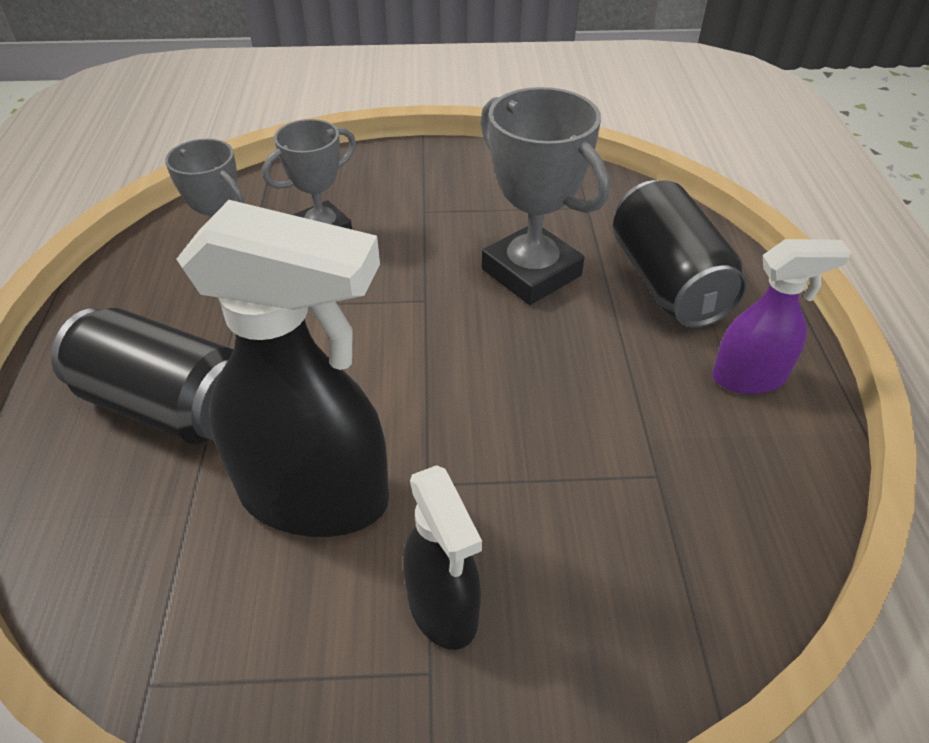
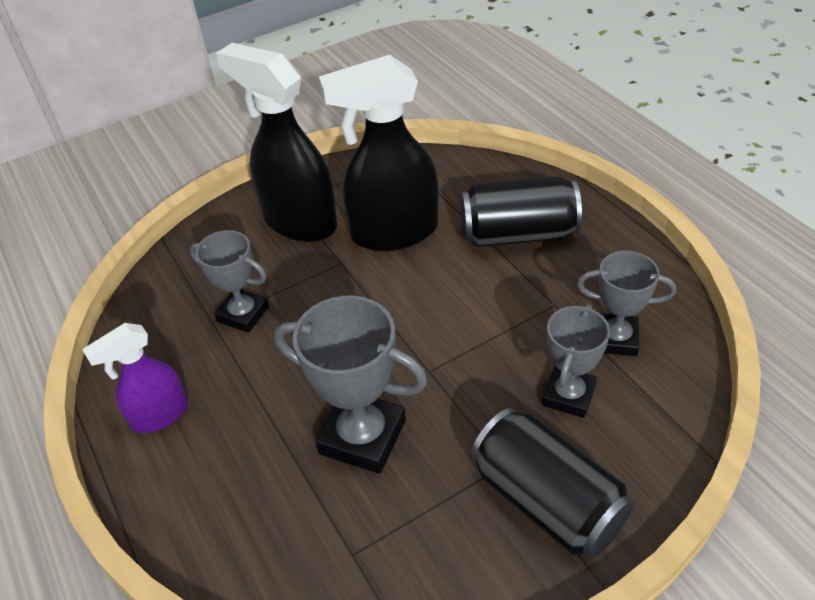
camera: 155 degrees right, 0 degrees up
black spray bottle [403,465,482,650] -> black spray bottle [216,43,337,242], size x1.77
black can [613,180,747,328] -> black can moved to [470,408,633,558]
none -> grey trophy [190,230,269,333]

